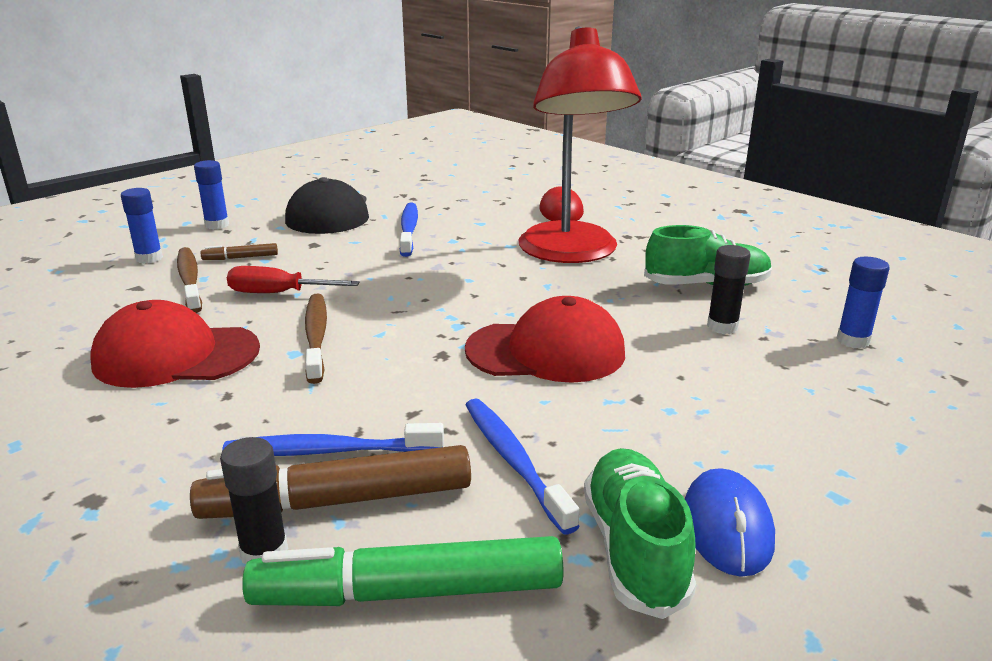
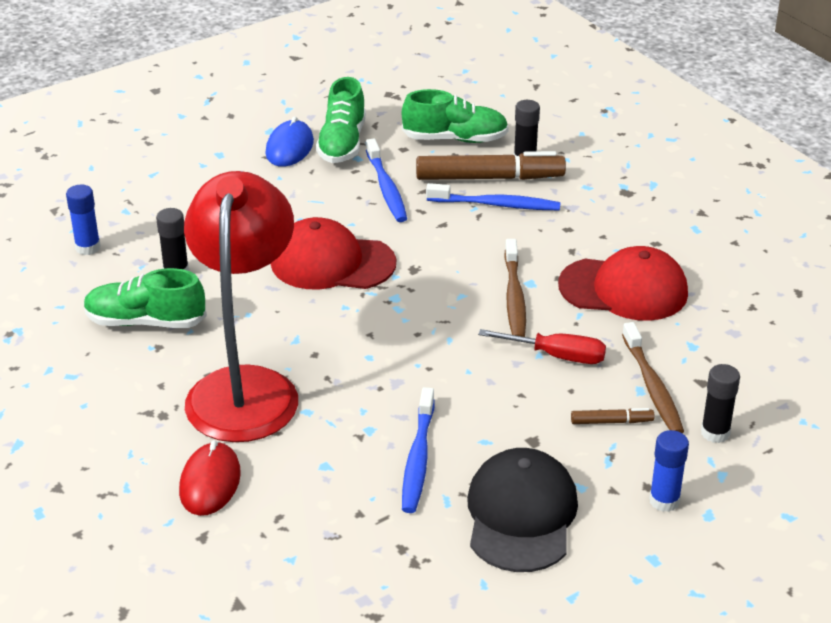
camera: 170 degrees left, 10 degrees up
blue glue stick [121,188,163,264] -> black glue stick [701,364,740,443]
green marker [242,536,564,606] -> green shoe [402,89,509,143]

